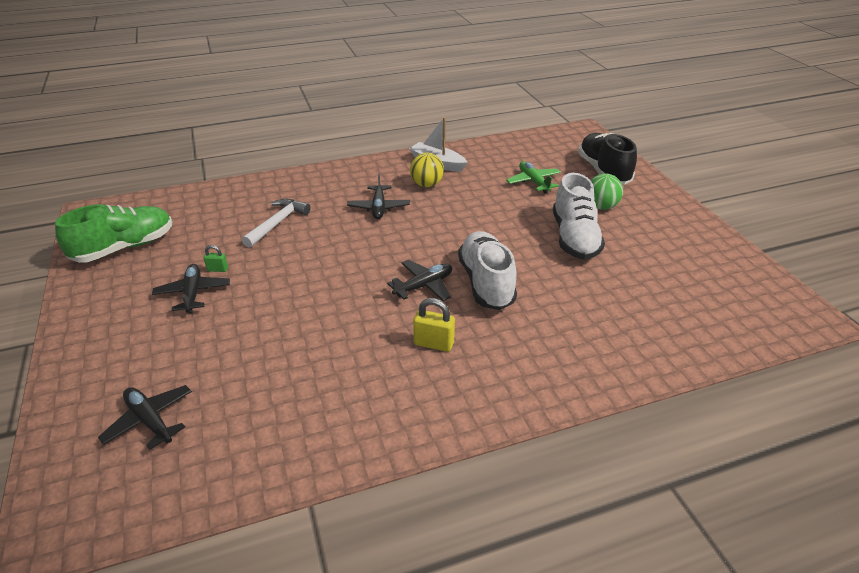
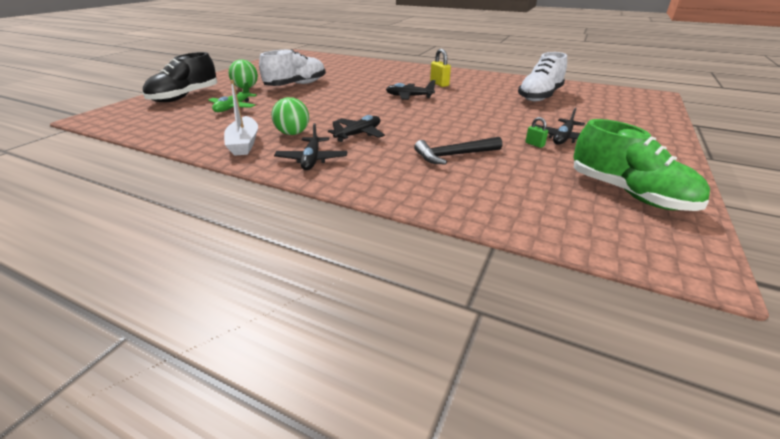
camera: 135 degrees left, 5 degrees down
green shoe [55,204,172,263] -> green shoe turned 135 degrees counterclockwise [573,119,710,211]
black plane [98,385,192,450] -> black plane moved to [274,123,347,170]
white hammer [242,199,311,248] -> black hammer [414,137,502,165]
yellow ball [410,153,444,187] -> green ball [271,97,309,135]
white shoe [458,231,517,310] -> white shoe moved to [518,52,567,101]

